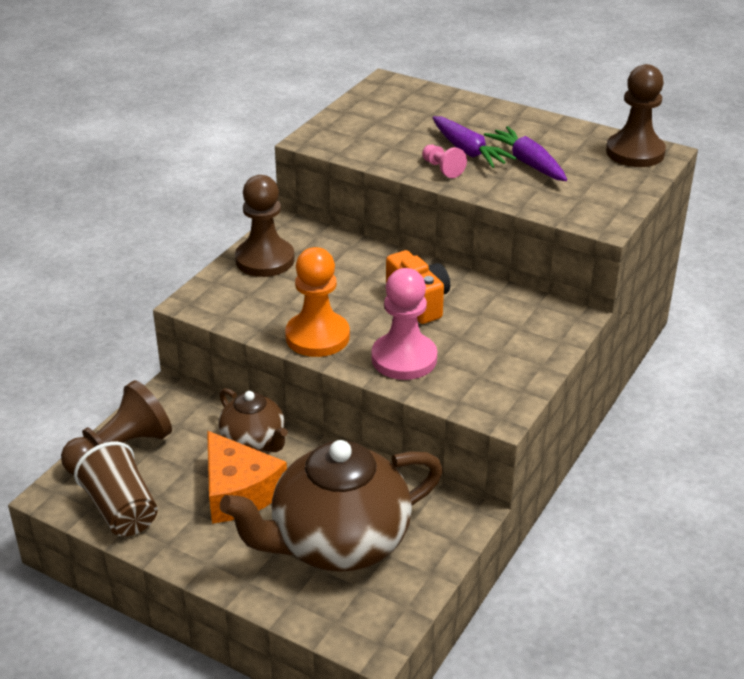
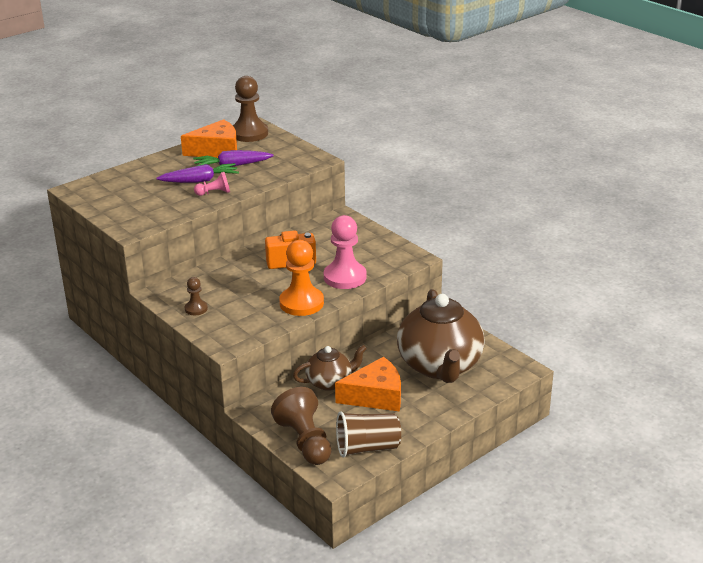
camera: 70 degrees left, 5 degrees down
brown pawn [235,175,295,277] -> brown pawn [185,277,208,315], size x0.51
none -> orange cheese [181,119,237,158]

